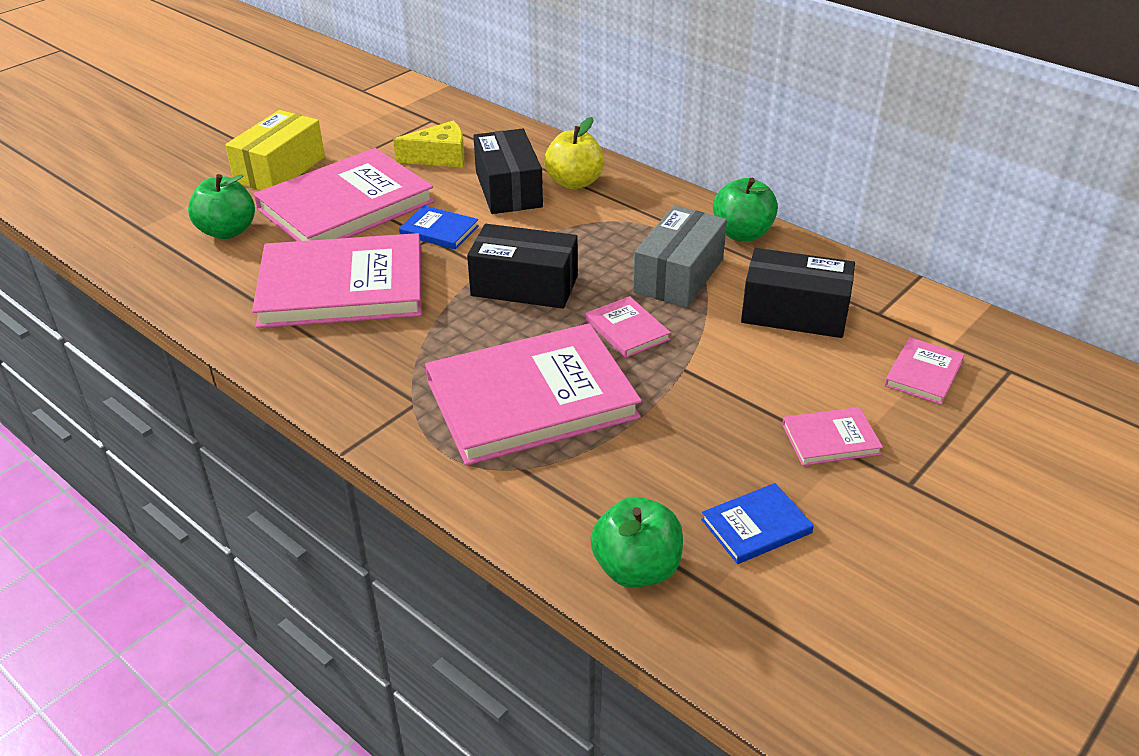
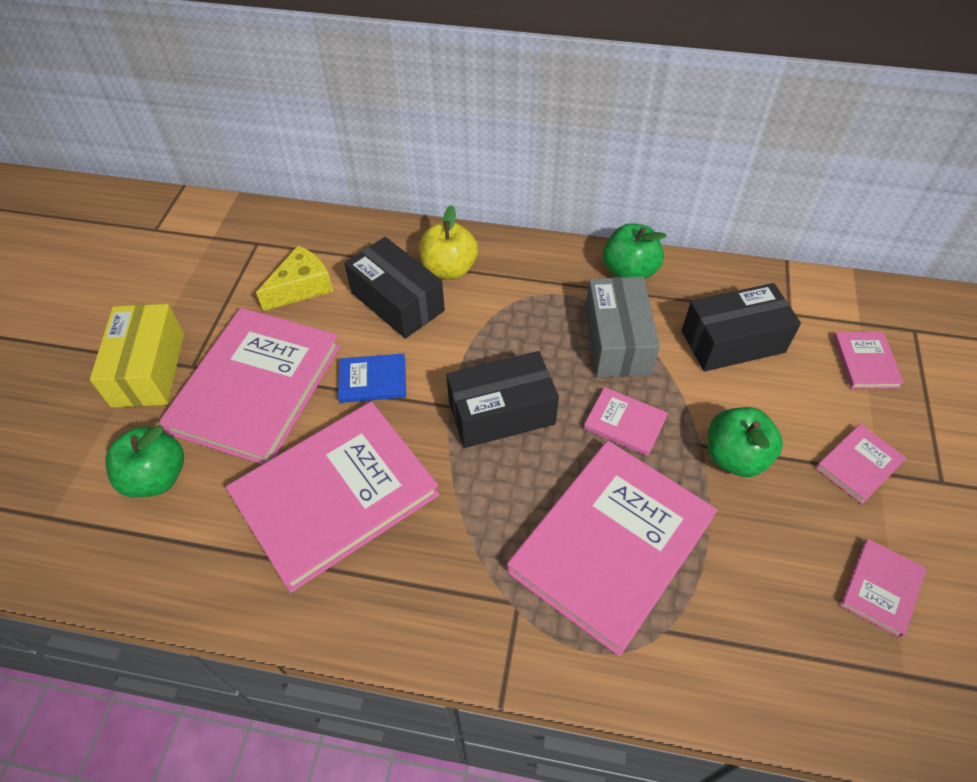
camera: 30 degrees left, 15 degrees up
green apple [591,497,683,588] -> green apple moved to [708,407,783,477]
blue book [701,483,814,564] -> pink book [840,539,927,638]

